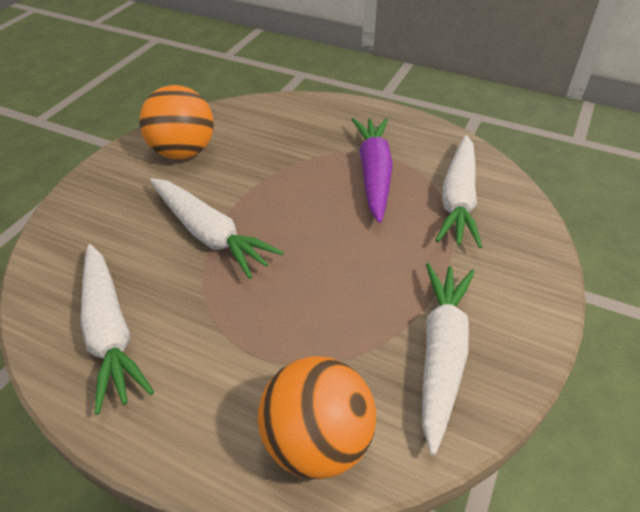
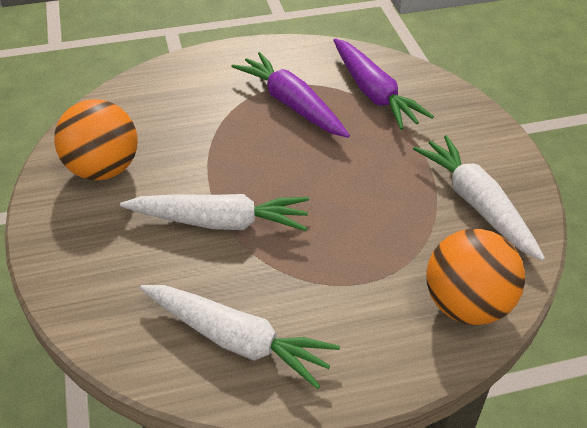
camera: 40 degrees left, 0 degrees up
white carrot [435,135,482,248] -> purple carrot [333,38,434,130]

